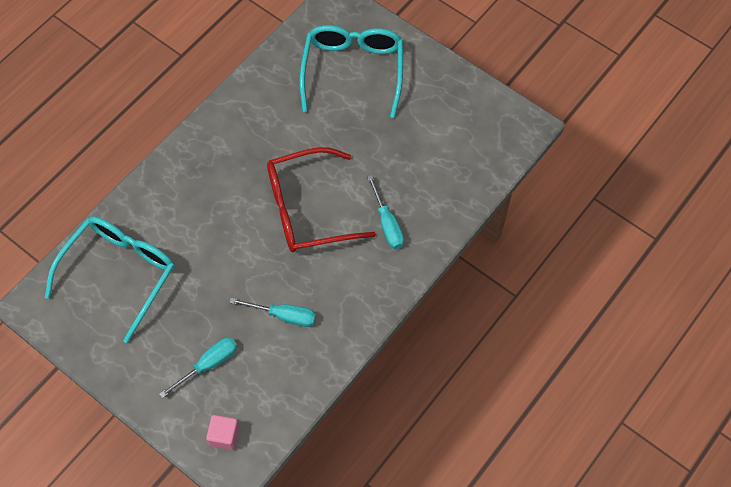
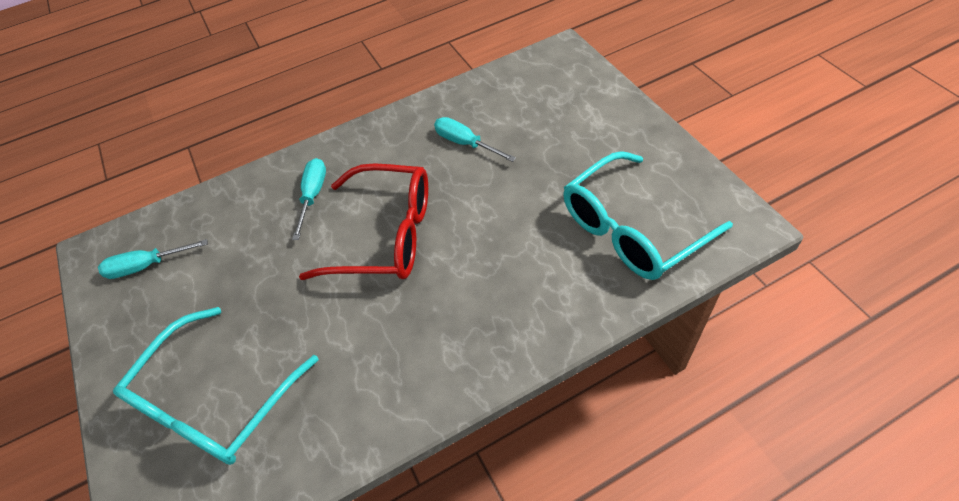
camera: 150 degrees left, 10 degrees down
turquoise screwdriver [159,337,237,398] -> turquoise screwdriver moved to [98,239,208,279]
pink cube [206,415,240,450] -> none

